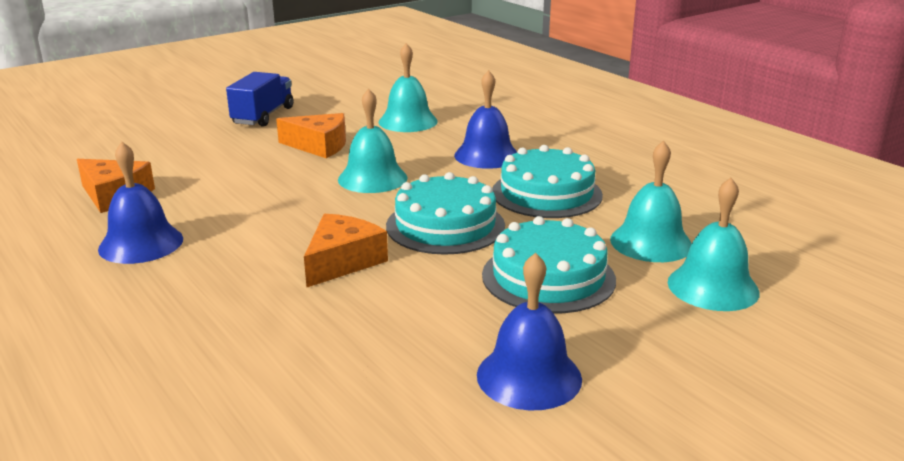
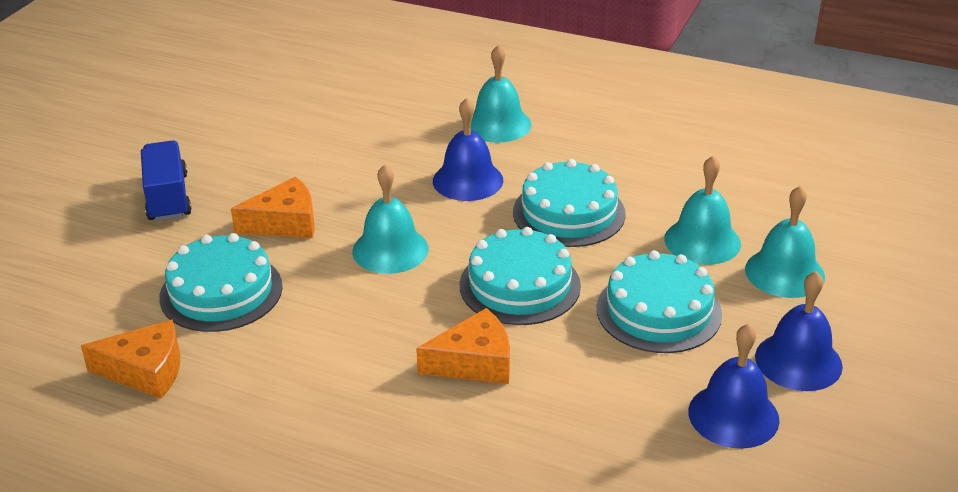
camera: 30 degrees left, 10 degrees up
blue bell [98,142,183,264] -> blue bell moved to [755,271,843,391]
orange cheese [304,214,388,287] -> orange cheese turned 75 degrees clockwise [416,308,510,384]
turquoise bell [379,43,438,132] -> turquoise bell moved to [471,45,531,143]
none -> turquoise cake [159,233,283,332]

